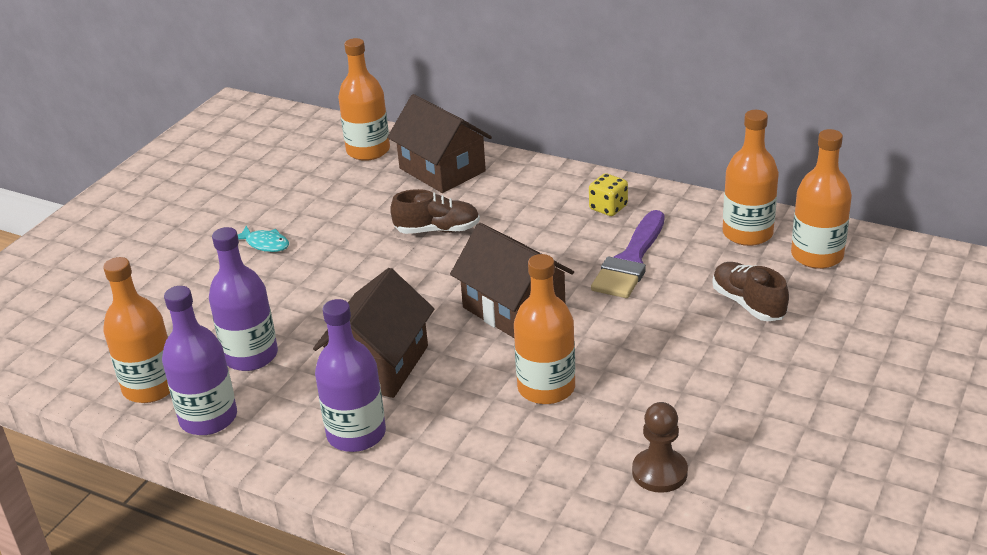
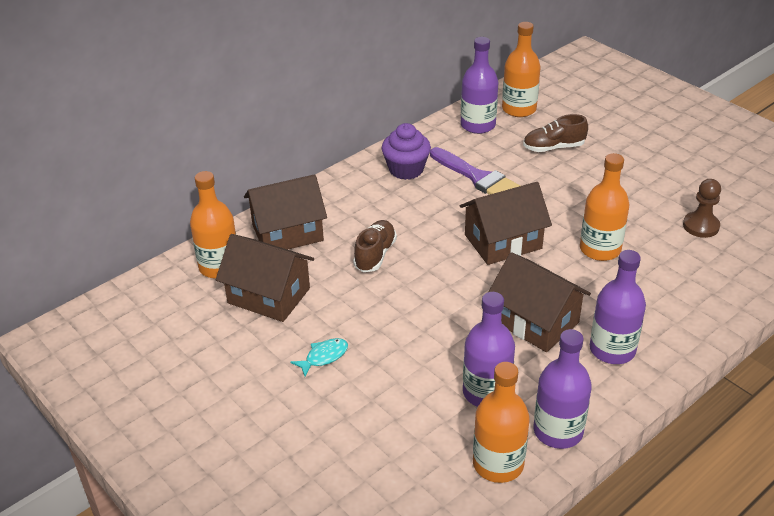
camera: 70 degrees left, 5 degrees up
yellow dice [589,173,628,216] -> purple cupcake [381,123,431,180]
orange bottle [722,110,779,246] -> purple bottle [461,37,498,134]
none -> brown house [216,234,314,322]

